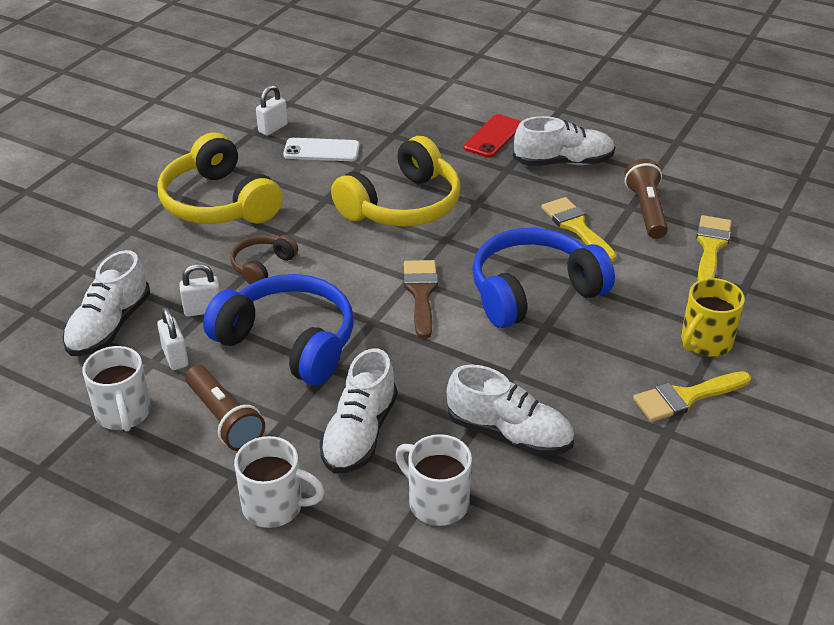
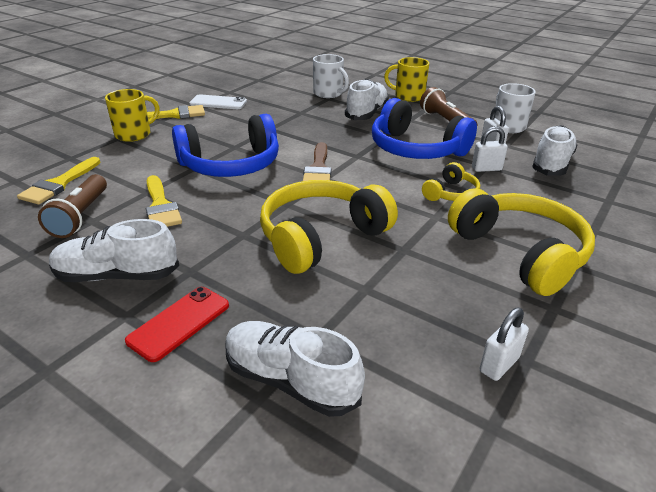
camera: 175 degrees left, 5 degrees down
brown headphones [230,235,298,284] -> yellow headphones [422,162,480,201]
white mug [234,436,325,528] -> yellow mug [384,57,429,102]
white phone [283,138,360,161] -> white phone moved to [189,94,247,109]
white shoe [447,365,574,456] -> white shoe moved to [226,321,365,417]

